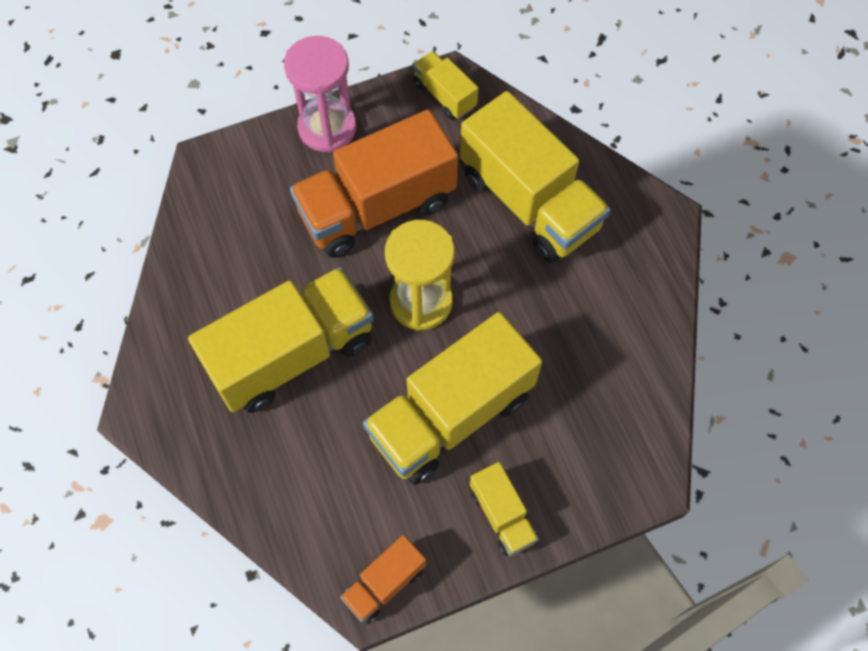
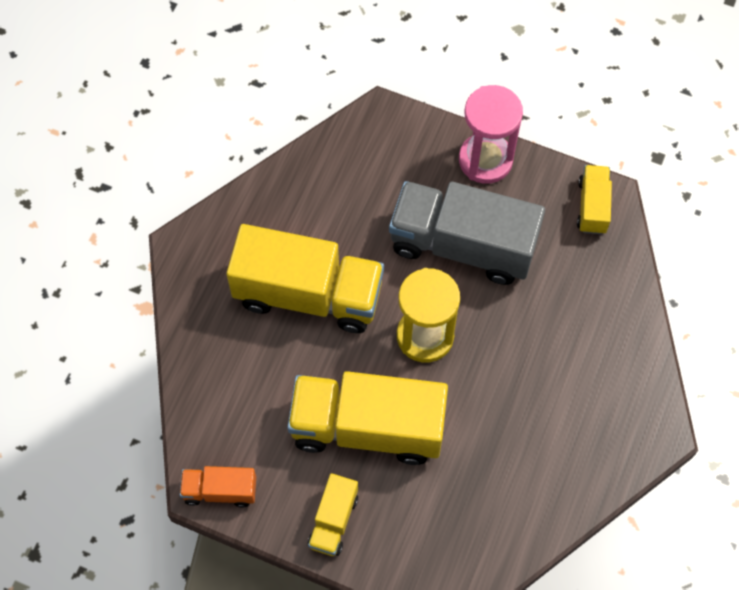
camera: 45 degrees right, 0 degrees up
orange truck [290,109,458,258] -> grey truck [389,181,545,285]
yellow truck [460,91,611,263] -> none

